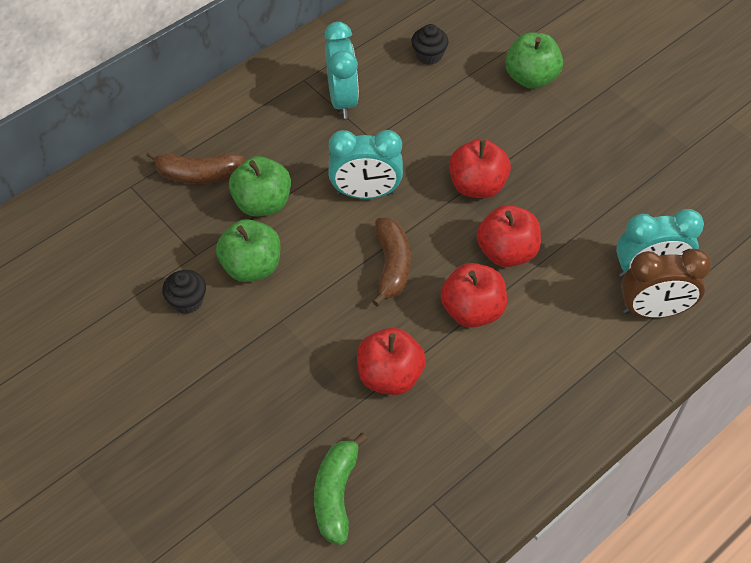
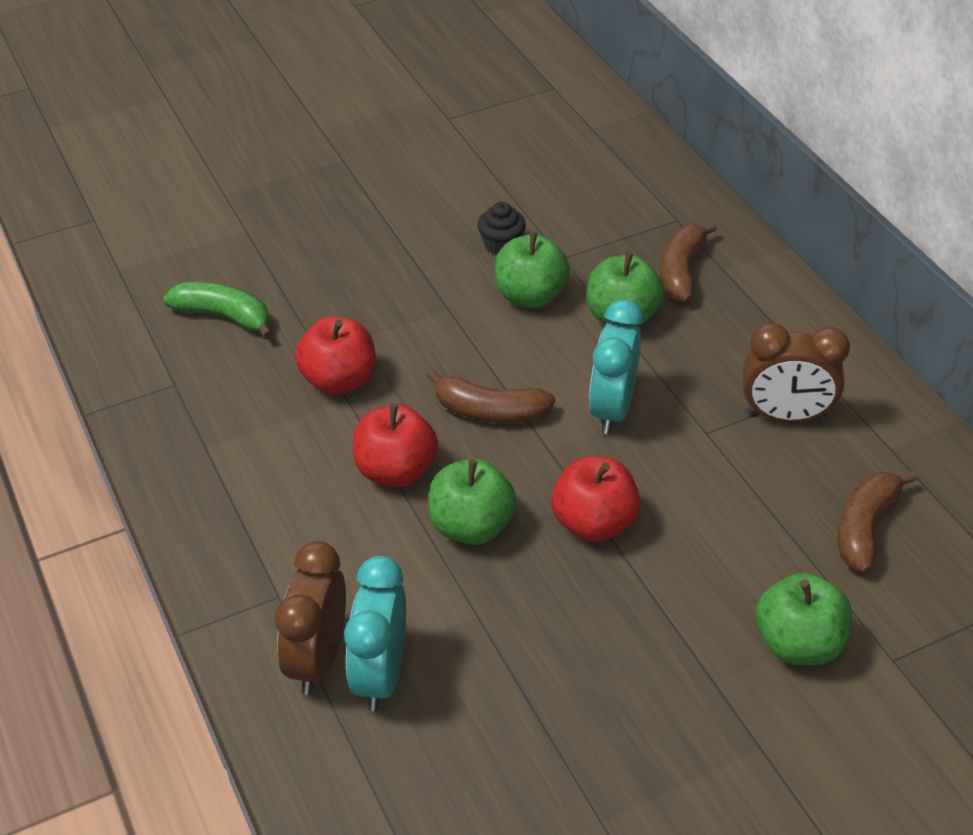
camera: 105 degrees right, 10 degrees down
turquoise clock [324,22,359,119] -> brown clock [743,323,850,422]
black cupcake [411,24,448,65] -> brown banana [838,471,917,573]
red apple [477,205,541,267] -> green apple [429,458,517,545]

